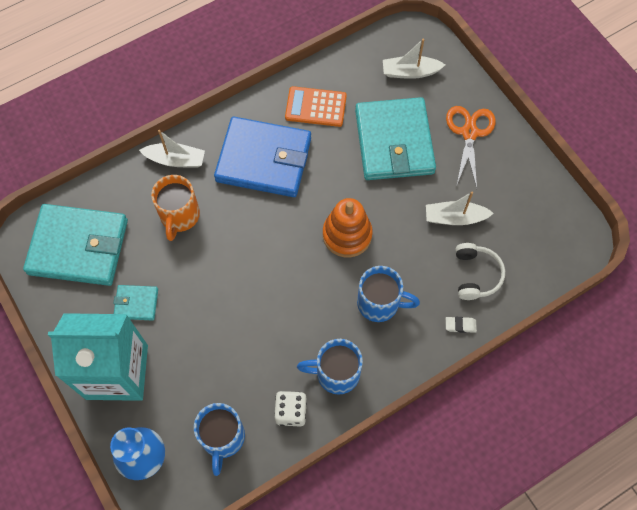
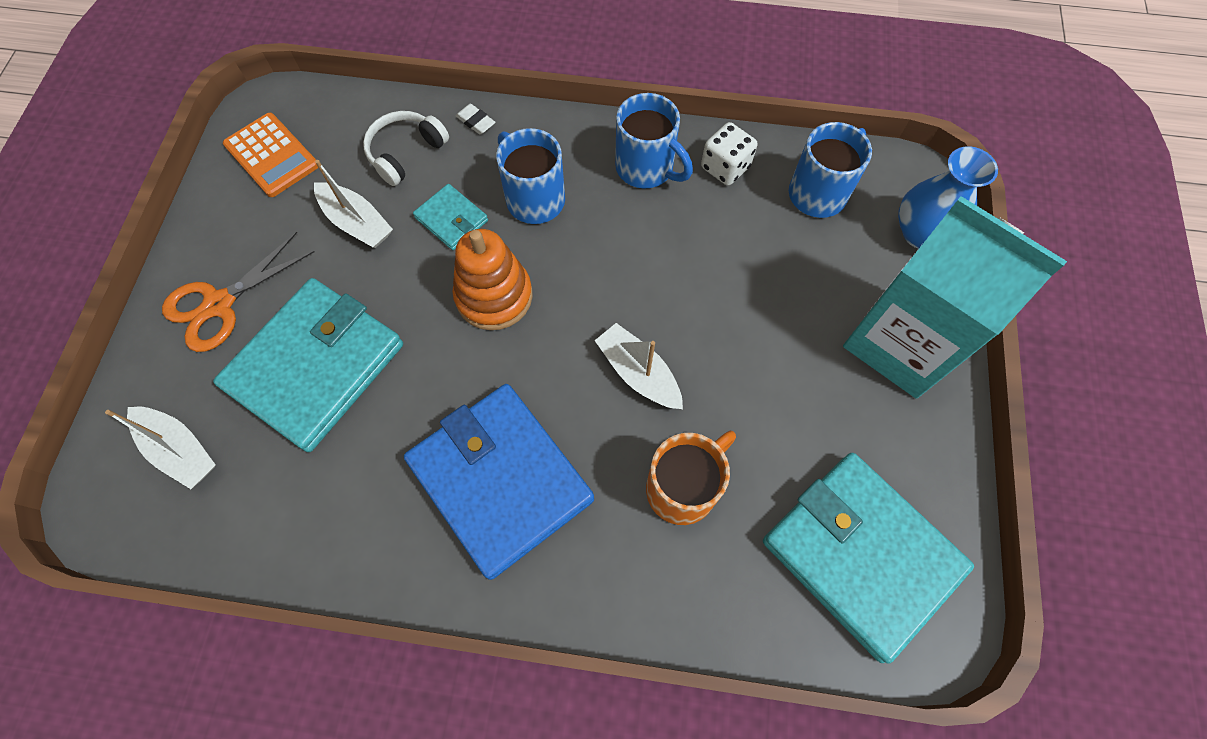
camera: 140 degrees left, 0 degrees up
turquoise wallet [113,285,158,321] -> turquoise wallet moved to [413,184,488,250]
white boat [139,130,205,168] -> white boat moved to [595,323,683,409]
orange calculator [285,86,347,127] -> orange calculator moved to [223,113,318,197]

